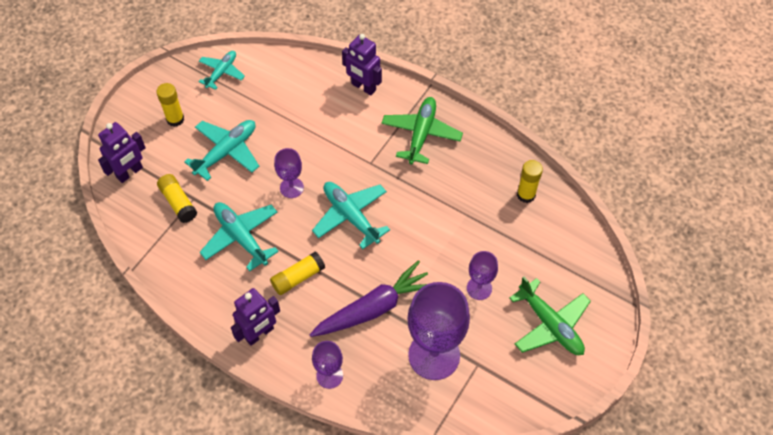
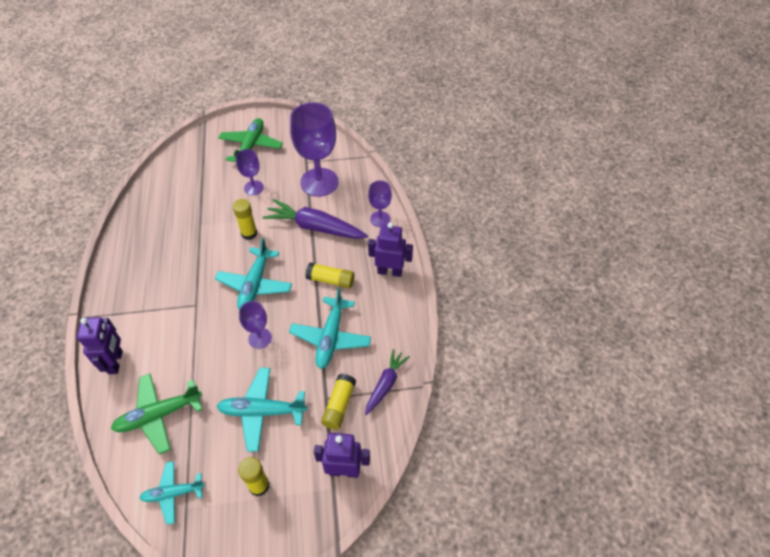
camera: 130 degrees left, 5 degrees down
green plane [382,97,463,164] -> green plane moved to [111,374,203,455]
yellow glue stick [517,160,543,203] -> yellow glue stick moved to [233,199,257,240]
none -> purple carrot [365,349,410,415]

